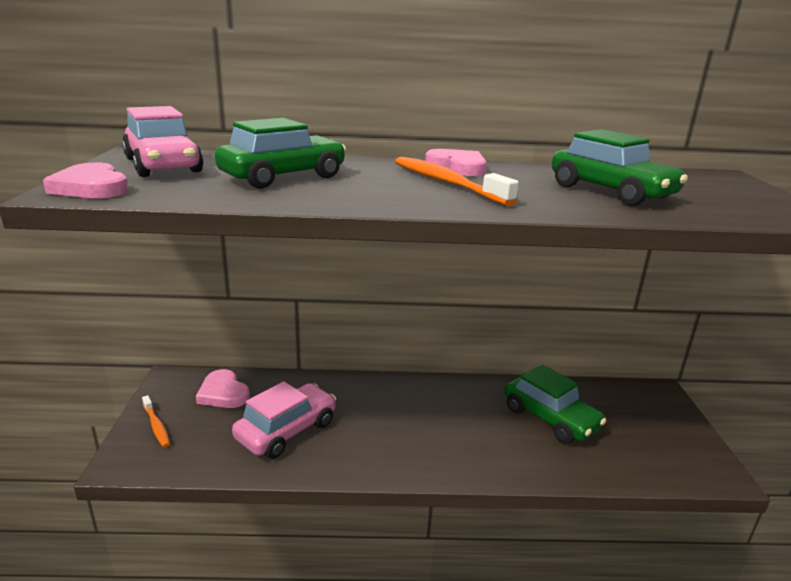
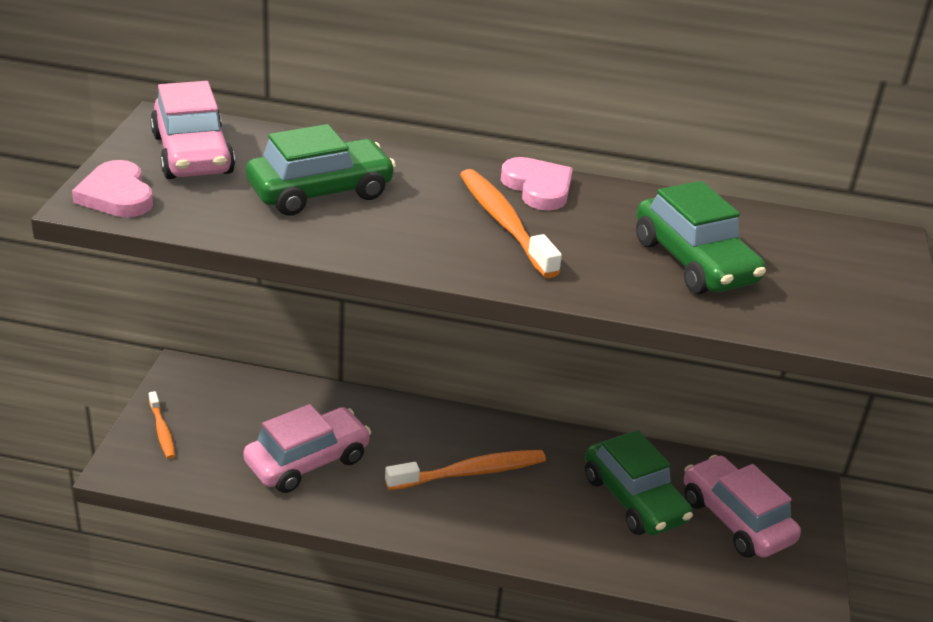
camera: 10 degrees right, 10 degrees up
pink heart [196,369,250,408] -> none
none -> orange toothbrush [385,450,546,490]
none -> pink car [684,455,801,558]

